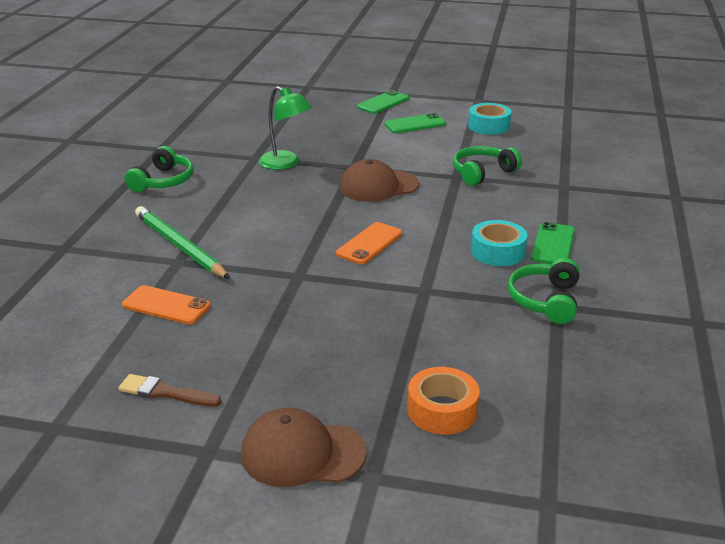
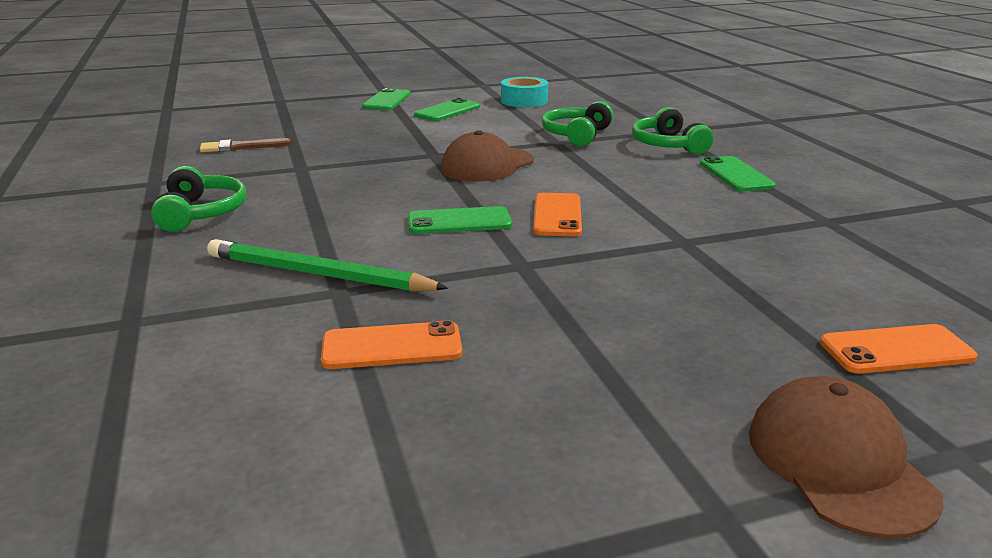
camera: 30 degrees left, 5 degrees down
brown brush [118,374,221,407] -> brown brush moved to [200,138,292,152]
brown cap [241,407,367,487] -> brown cap turned 105 degrees clockwise [749,376,944,539]
green lamp [259,86,312,170] -> none
orange tape [408,367,479,435] -> orange phone [820,324,978,374]
turquoise tape [471,220,527,266] -> none
green headphones [508,258,580,324] -> green headphones moved to [632,107,713,155]
none -> green phone [408,206,512,234]

